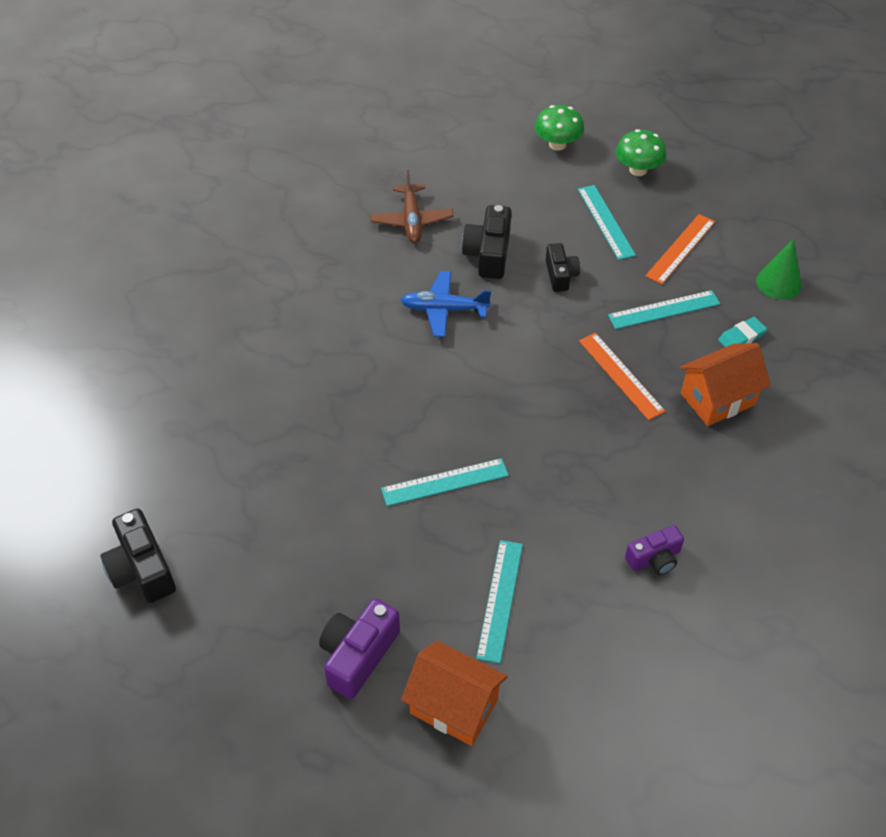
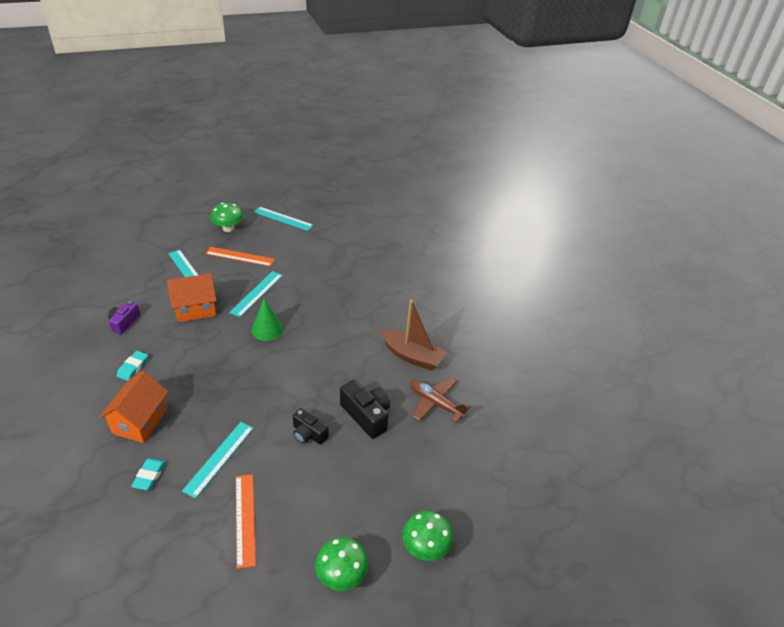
camera: 130 degrees right, 10 degrees down
black camera [100,508,176,603] -> none
purple camera [319,599,400,699] -> green mushroom [210,203,243,232]
blue plane [401,271,491,337] -> none
orange house [401,641,507,746] -> orange house moved to [167,273,217,322]
turquoise ruler [578,185,636,260] -> turquoise ruler moved to [254,207,314,231]
orange ruler [579,333,665,420] -> orange ruler moved to [205,247,275,267]
green cone [756,238,802,300] -> green cone moved to [251,298,283,341]
none -> turquoise eraser [116,351,148,381]
none -> brown boat [380,300,447,371]

